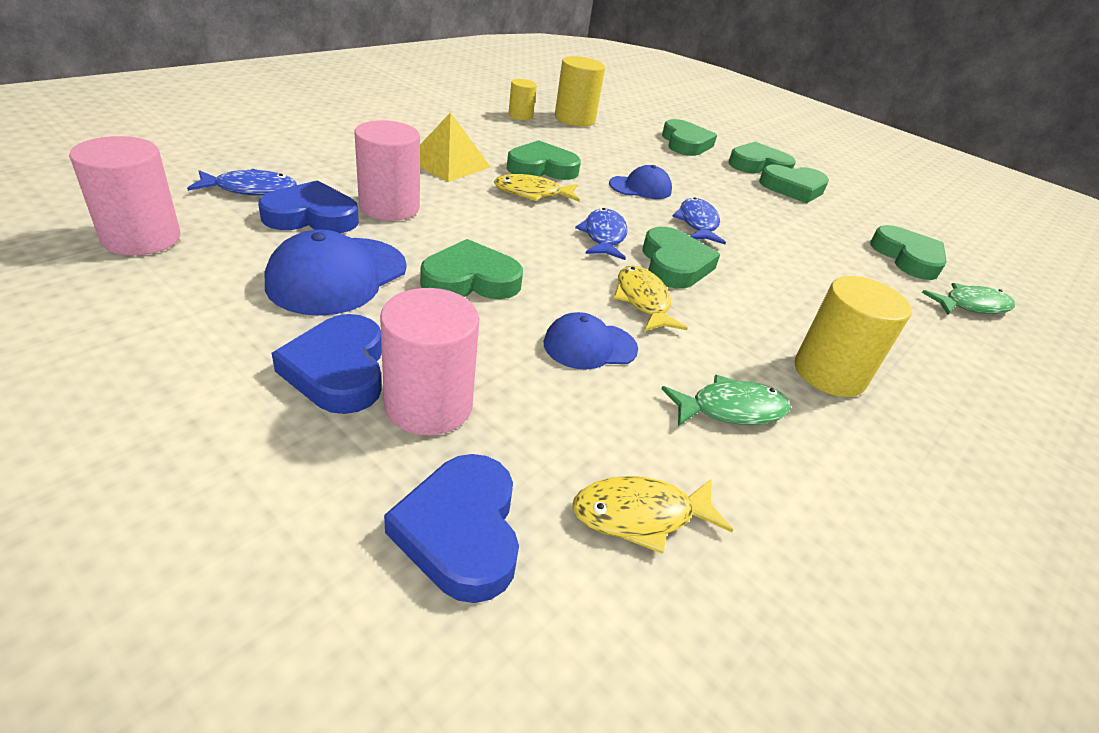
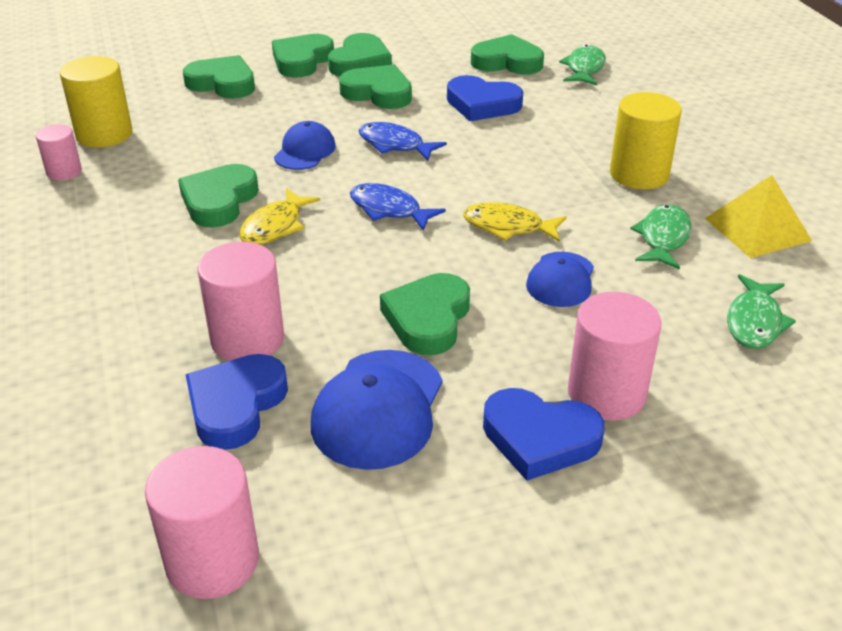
camera: 55 degrees left, 0 degrees up
blue fish [187,168,297,196] -> none
blue cap [265,230,407,316] -> blue cap turned 45 degrees clockwise [311,350,442,470]
blue heart [384,454,519,603] -> blue heart moved to [447,75,523,121]
yellow pyramid [420,112,490,182] -> yellow pyramid moved to [705,175,812,258]
yellow cylinder [508,79,537,120] -> pink cylinder [36,124,82,180]
yellow fish [573,476,733,554] -> green fish [727,274,796,349]
green heart [642,227,720,289] -> green heart moved to [339,65,412,109]

